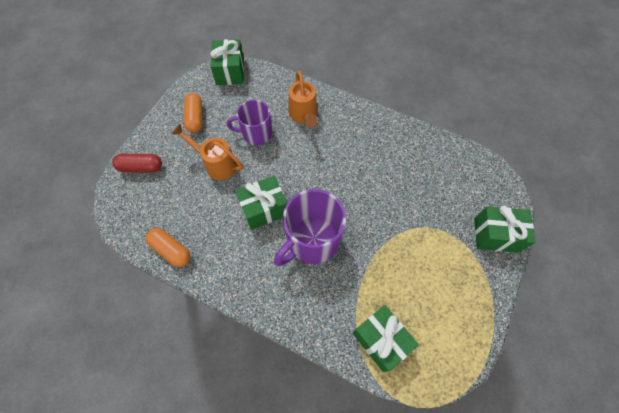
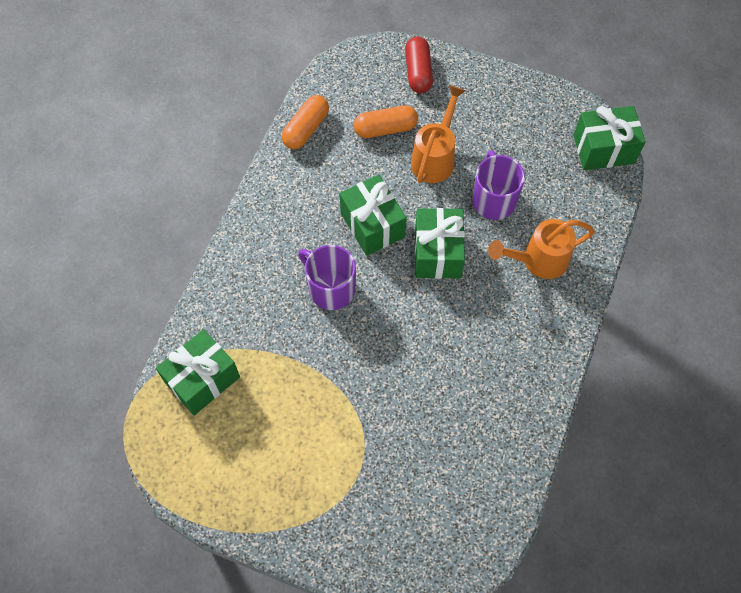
camera: 85 degrees right, 0 degrees up
orange capsule [184,93,202,133] -> orange capsule moved to [353,105,418,138]
purple mug [274,189,346,266] -> purple mug [298,245,356,310], size x0.64
green gift [474,206,535,253] -> green gift moved to [415,208,465,279]

